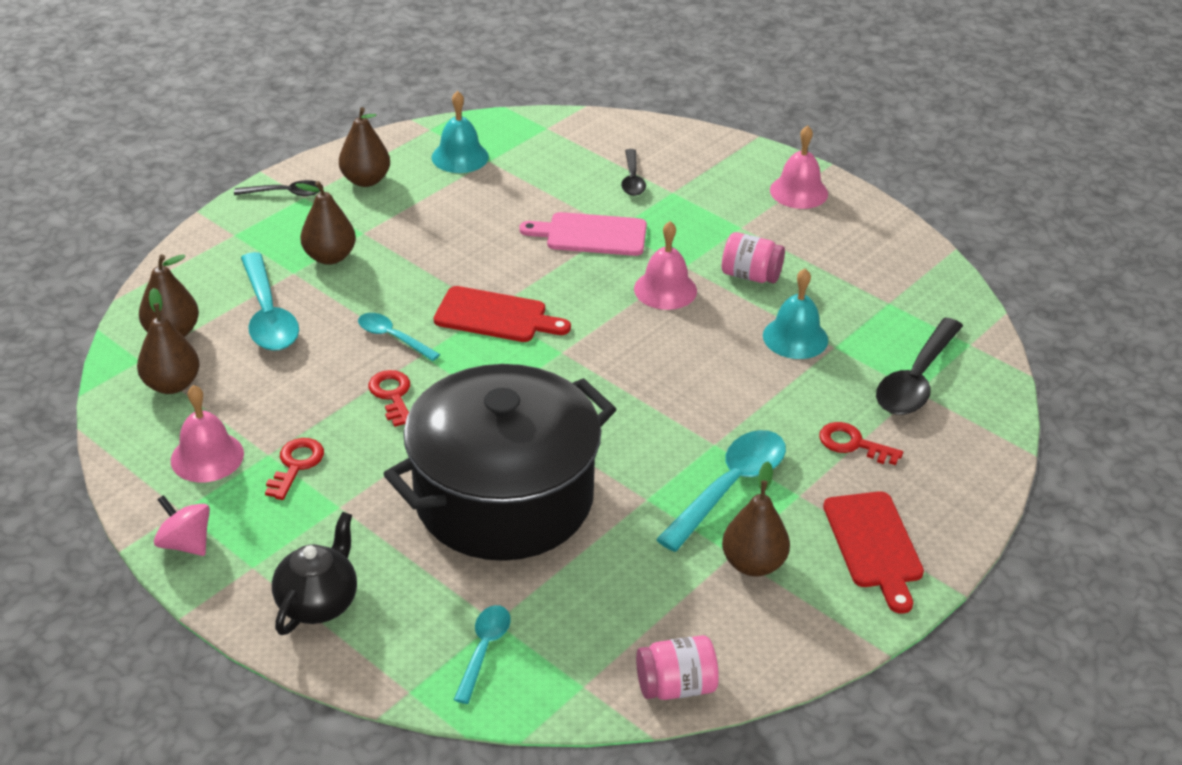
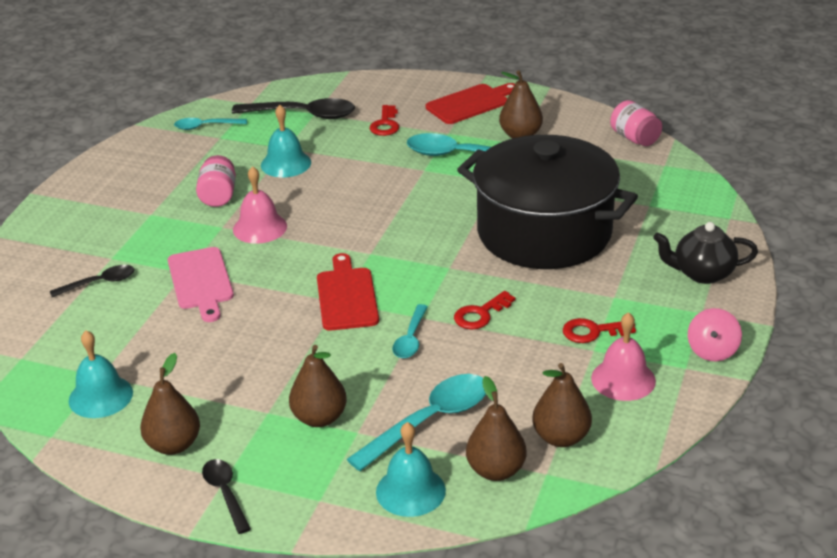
camera: 110 degrees left, 5 degrees down
turquoise spoon [454,605,511,704] -> turquoise spoon moved to [174,118,247,130]
pink bell [770,125,828,209] -> none
none -> turquoise bell [376,422,446,517]

